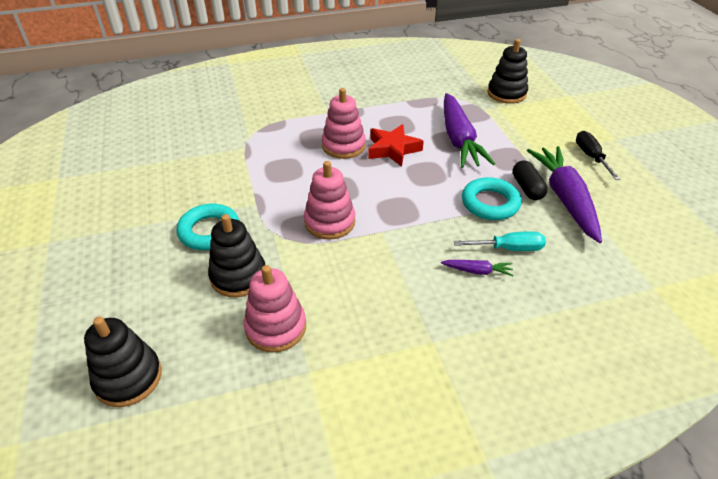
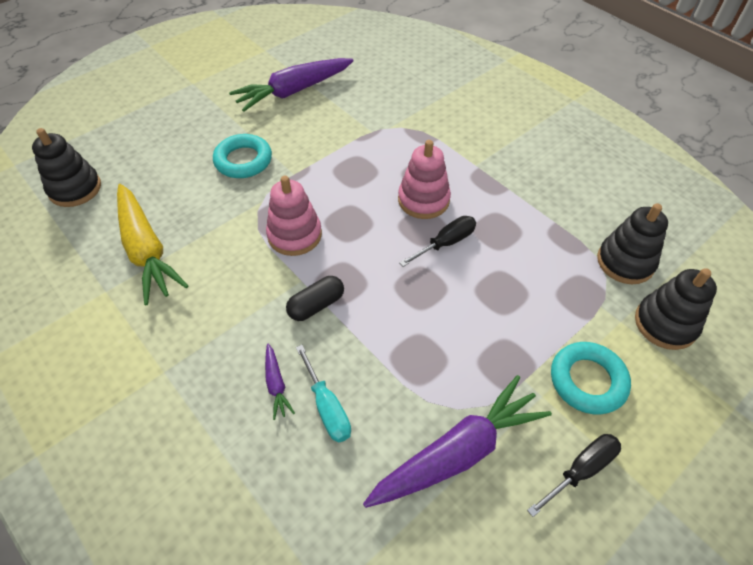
camera: 65 degrees right, 10 degrees up
black stacking toy [208,214,265,297] -> black stacking toy moved to [597,204,668,284]
pink stacking toy [244,265,306,353] -> yellow carrot [117,184,188,305]
red star [368,124,424,167] -> black screwdriver [399,216,476,267]
purple carrot [444,93,495,168] -> purple carrot moved to [229,58,354,112]
turquoise ring [462,177,521,220] -> turquoise ring moved to [551,342,631,415]
black capsule [513,160,547,200] -> black capsule moved to [286,276,344,321]

